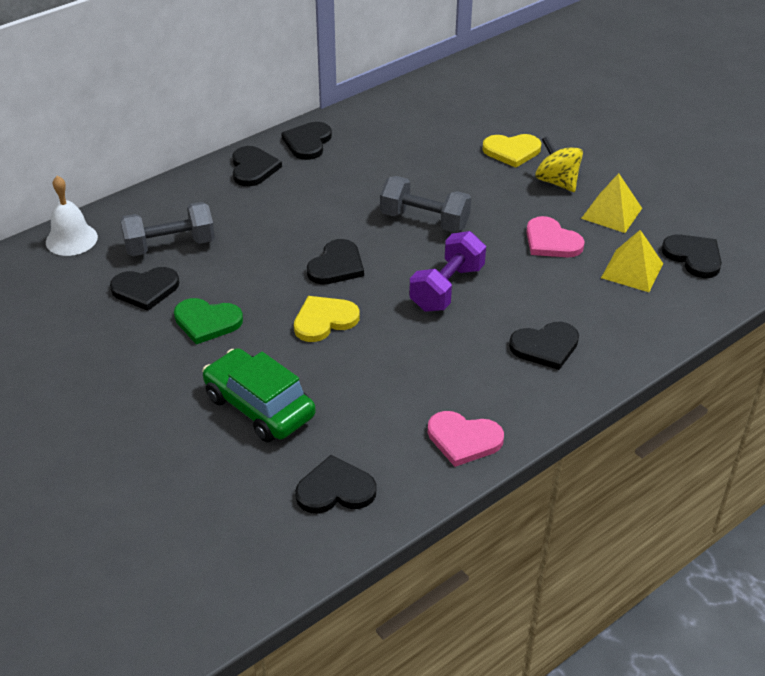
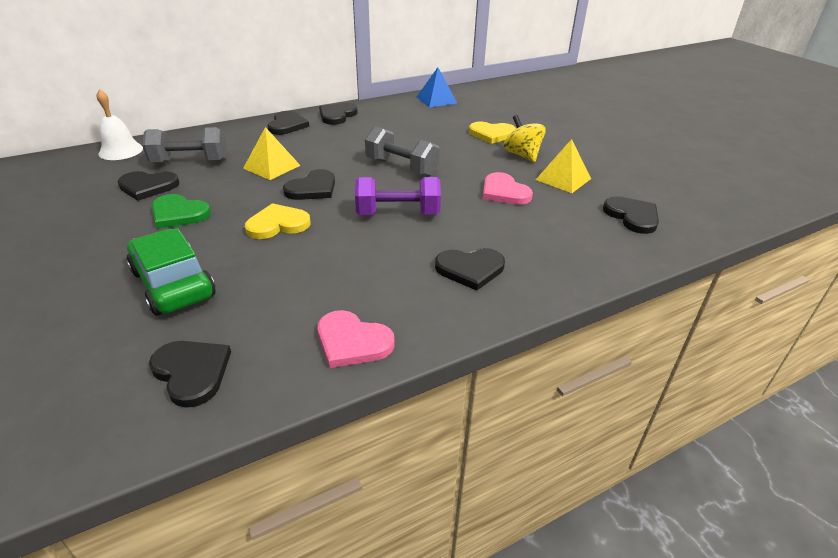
camera: 10 degrees right, 5 degrees down
black heart [295,455,376,514] -> black heart turned 45 degrees clockwise [149,341,231,408]
purple dumbbell [409,231,486,312] -> purple dumbbell turned 45 degrees clockwise [355,177,441,215]
yellow pyramid [601,230,663,292] -> yellow pyramid moved to [243,127,301,180]
none -> blue pyramid [417,67,457,108]

